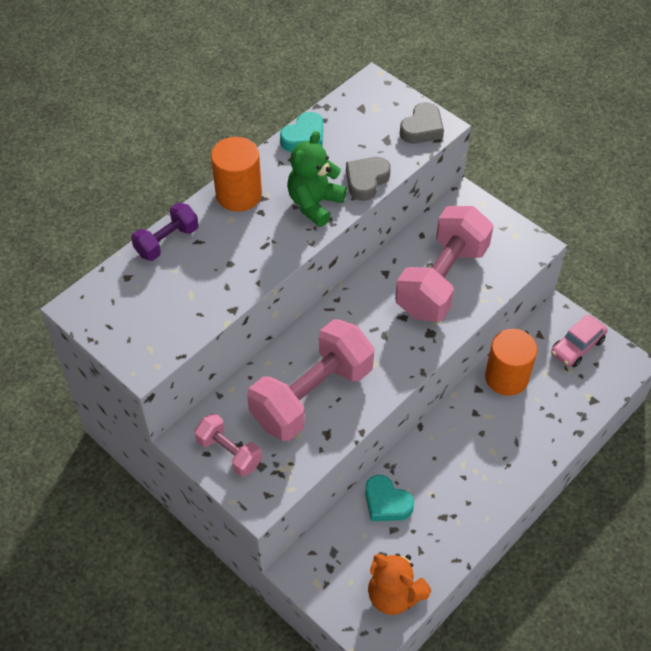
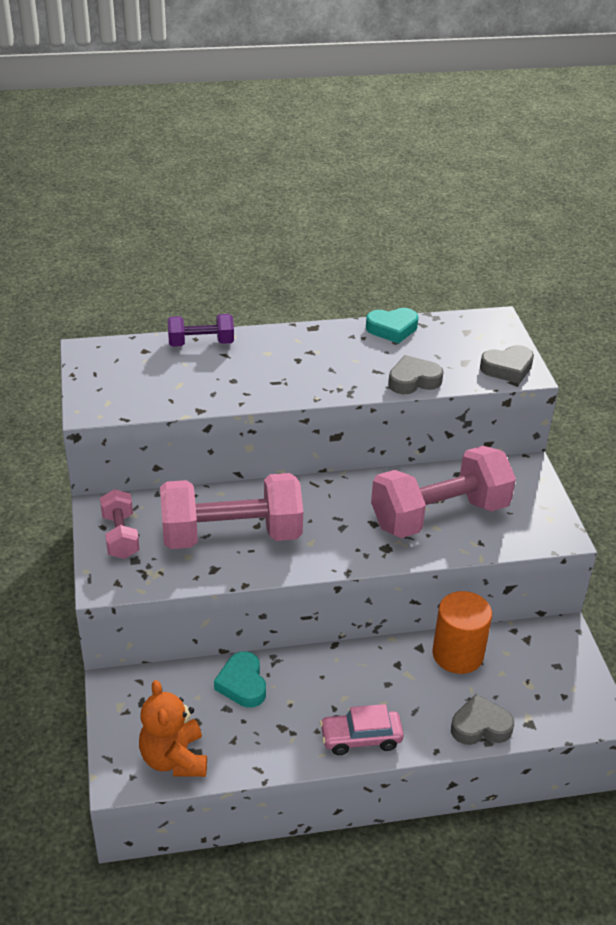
camera: 35 degrees right, 15 degrees down
orange cylinder [211,137,262,212] -> none
green teddy bear [287,131,347,227] -> none
pink car [551,315,608,367] -> pink car moved to [320,704,404,755]
none -> grey heart [451,694,514,745]

